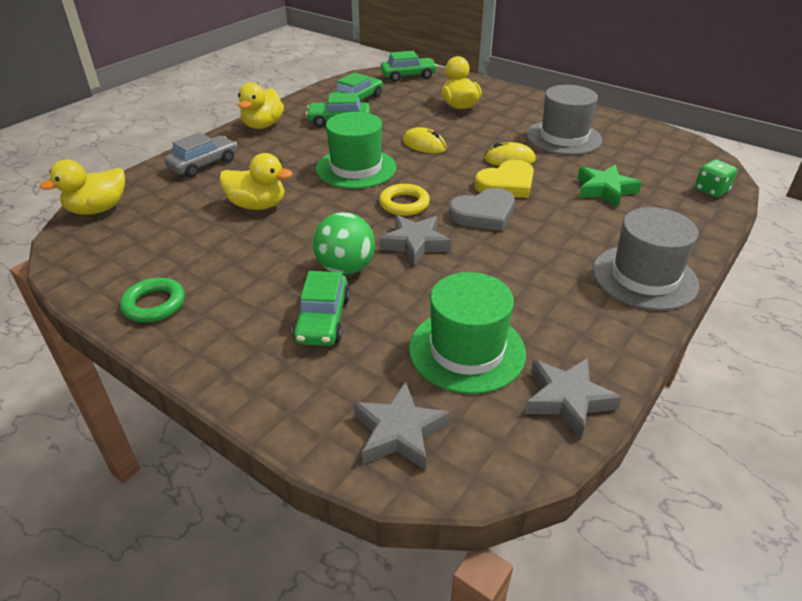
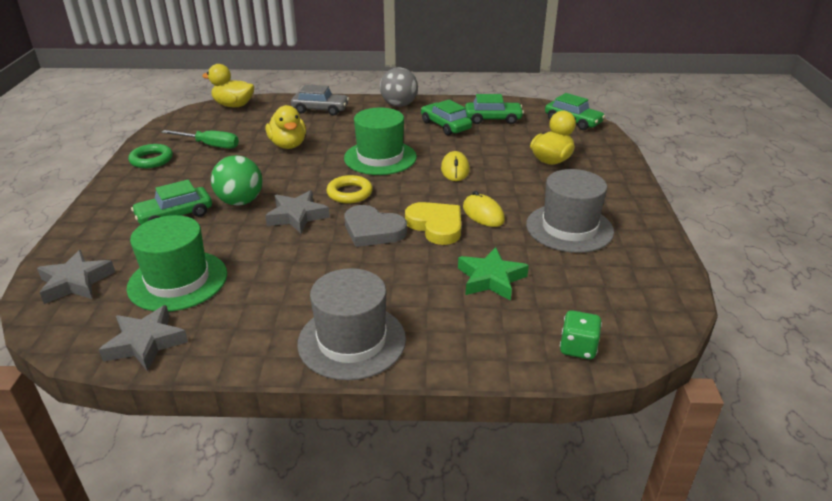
camera: 55 degrees right, 5 degrees down
yellow duck [238,83,284,129] -> grey ball [380,68,418,107]
yellow heart [475,160,534,198] -> yellow heart turned 150 degrees counterclockwise [405,202,461,245]
none -> green screwdriver [161,130,239,149]

